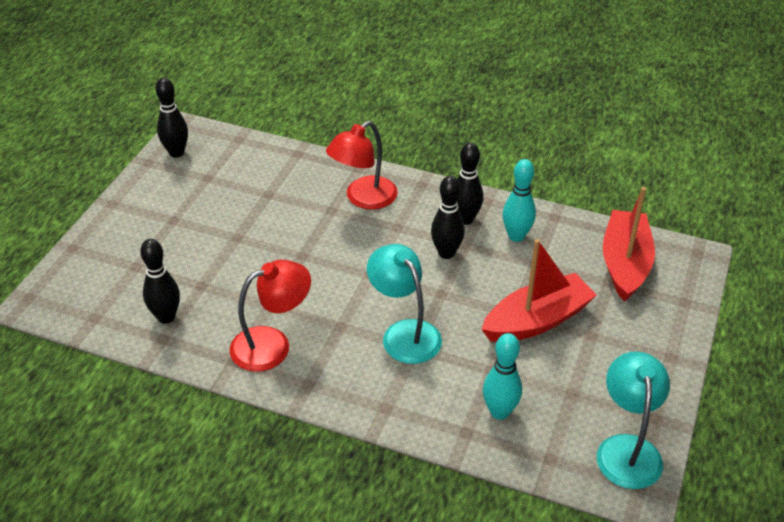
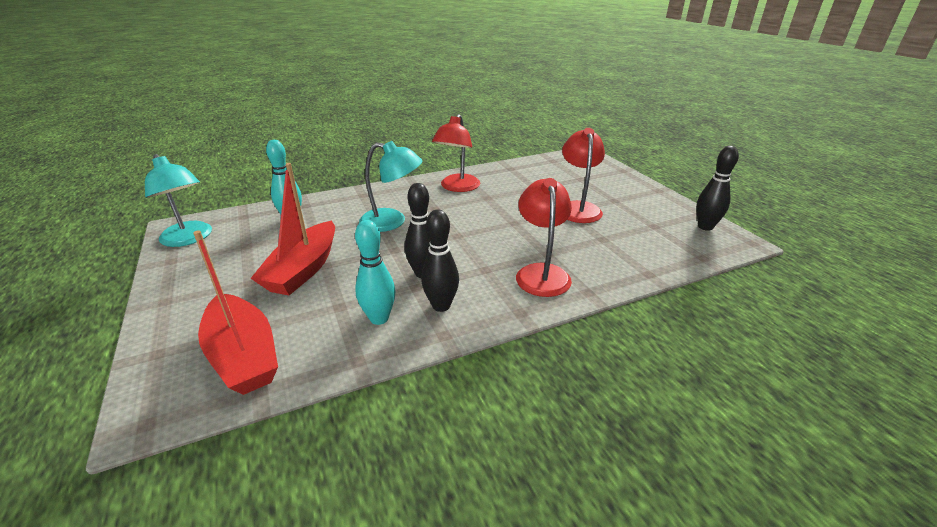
camera: 135 degrees right, 10 degrees down
black bowling pin [140,239,180,324] -> none
none -> red lamp [562,128,605,223]

